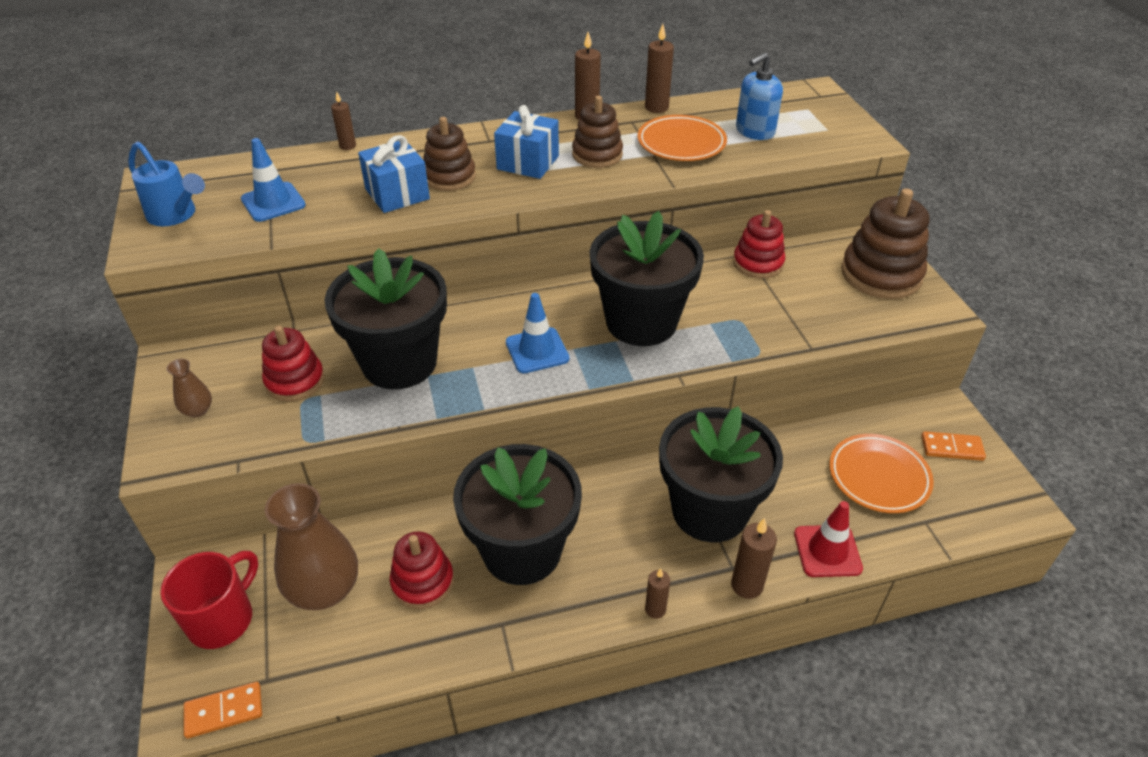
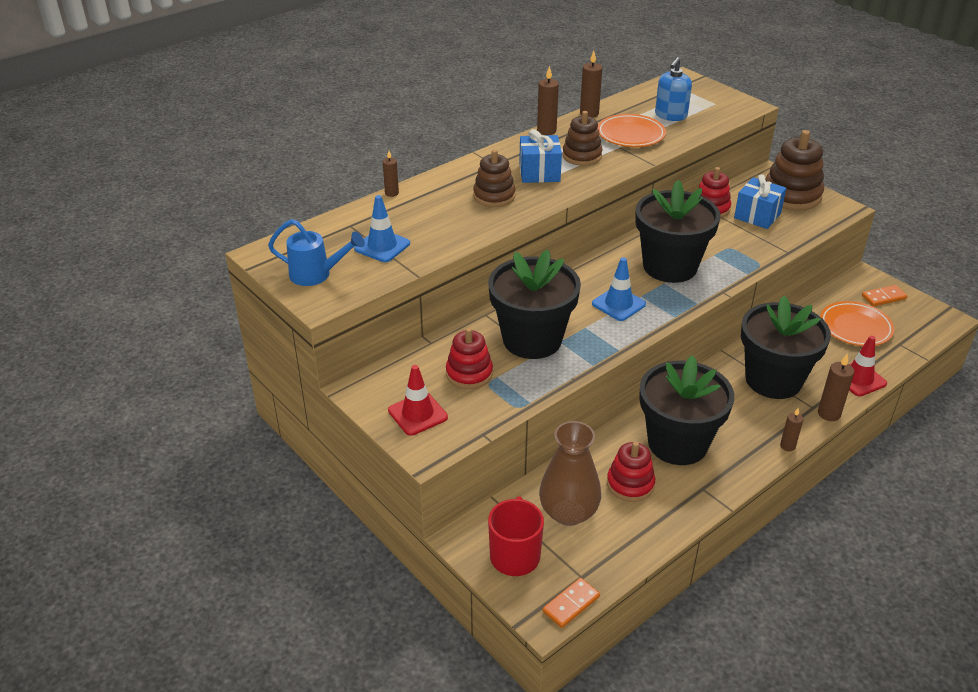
camera: 25 degrees left, 5 degrees down
brown vase [166,359,212,417] -> red traffic cone [388,365,448,436]
blue gift [358,135,430,213] -> blue gift moved to [734,174,786,229]

